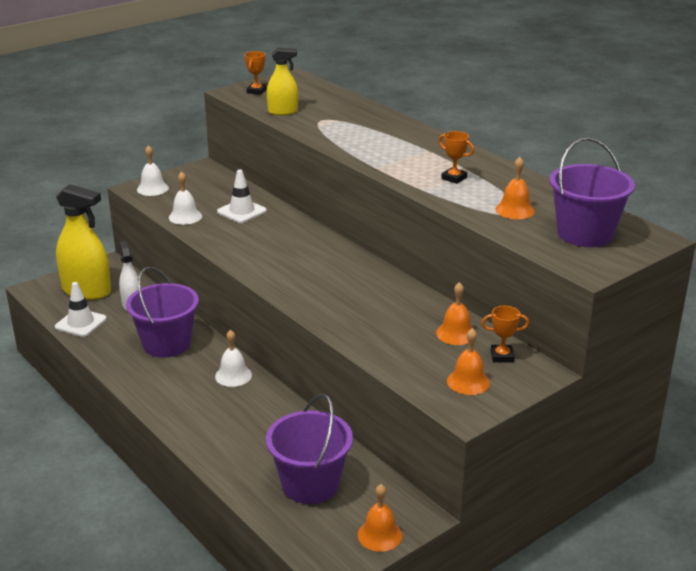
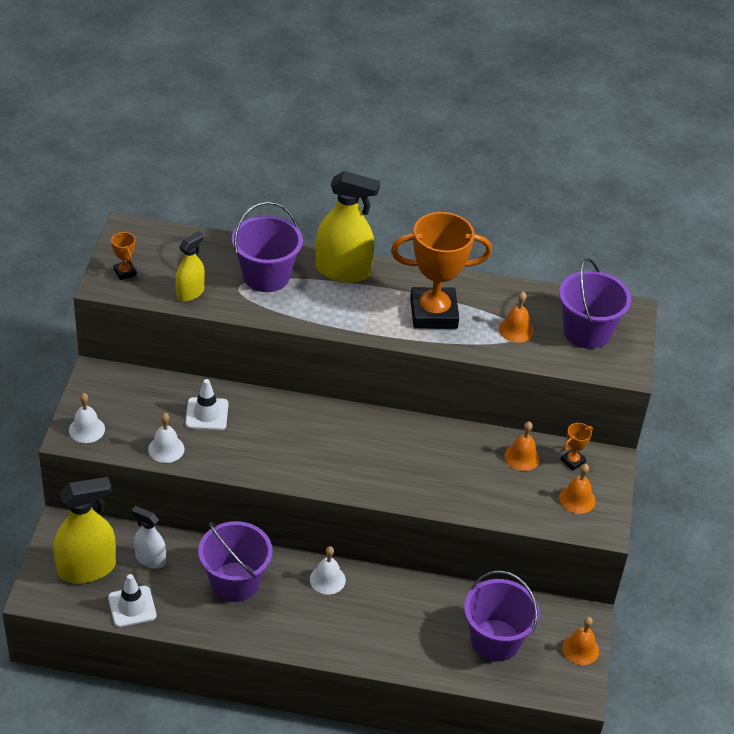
camera: 45 degrees left, 15 degrees up
orange trophy [438,131,474,184] -> orange trophy [391,212,492,329], size x2.47
none -> purple bucket [232,201,303,292]
none -> yellow spray bottle [316,171,380,283]

